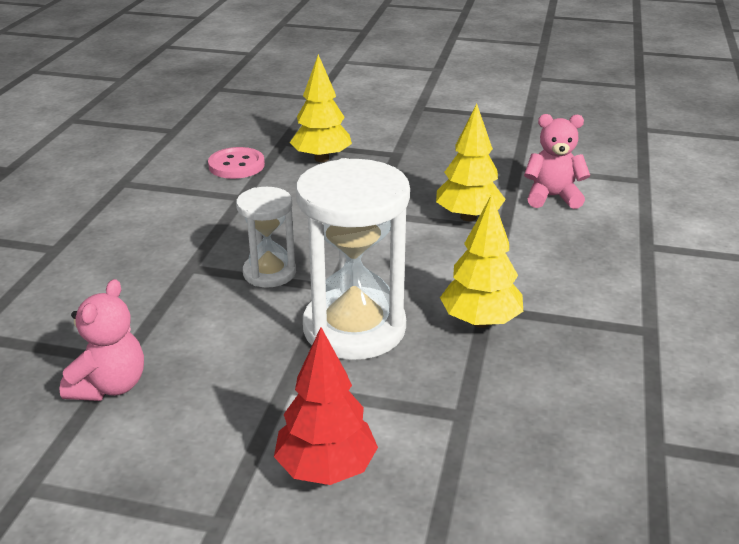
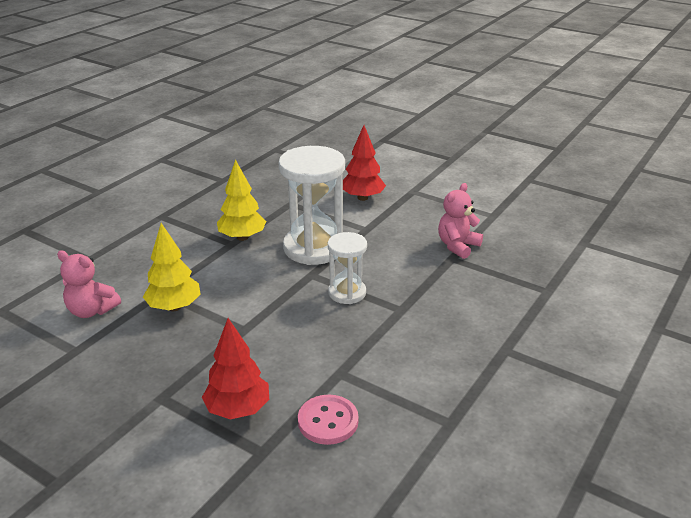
camera: 160 degrees left, 0 degrees up
yellow tree [290,54,352,162] -> red tree [202,318,269,419]

